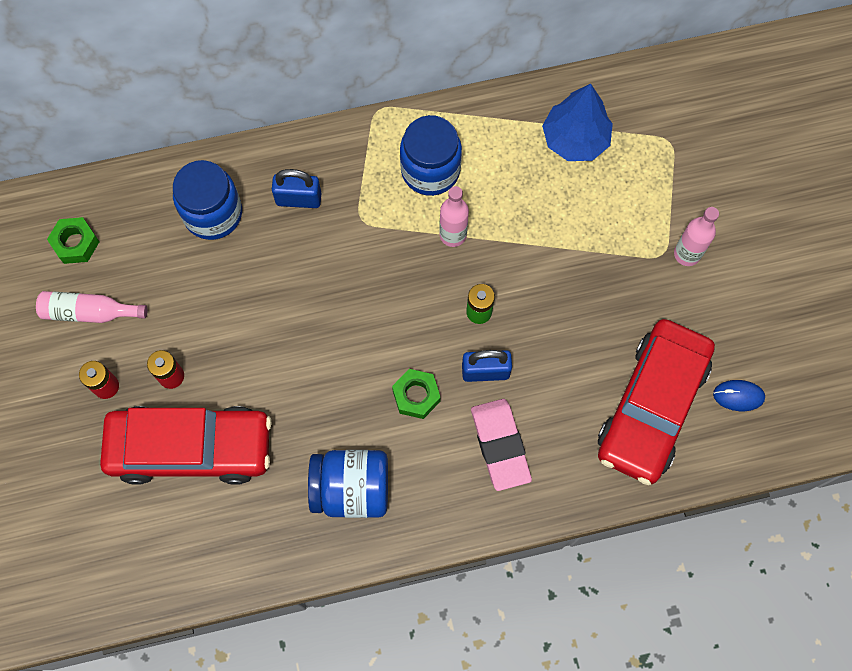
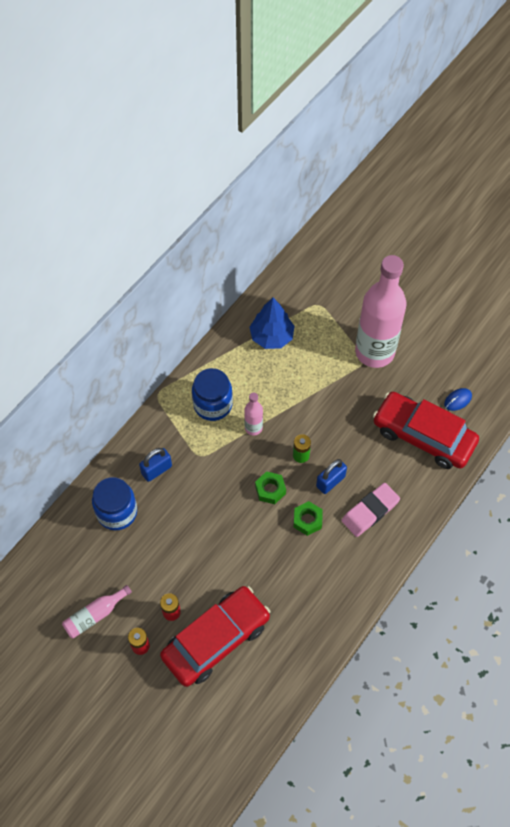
camera: 40 degrees left, 10 degrees down
green nut [47,217,99,264] -> green nut moved to [255,471,286,504]
blue jar [308,450,388,518] -> none
pink eraser [471,399,532,491] -> pink eraser turned 75 degrees counterclockwise [341,483,400,537]
red car [598,319,715,485] -> red car turned 135 degrees clockwise [373,392,479,469]
pink bottle [674,207,719,266] -> pink bottle [355,255,407,368], size x2.33

